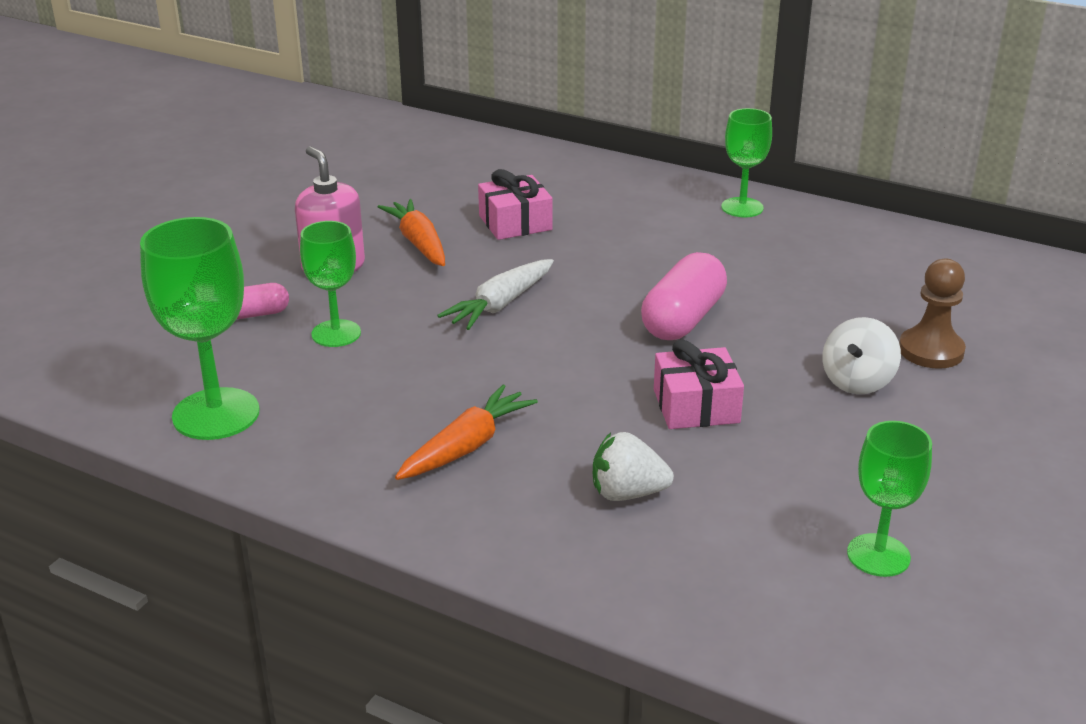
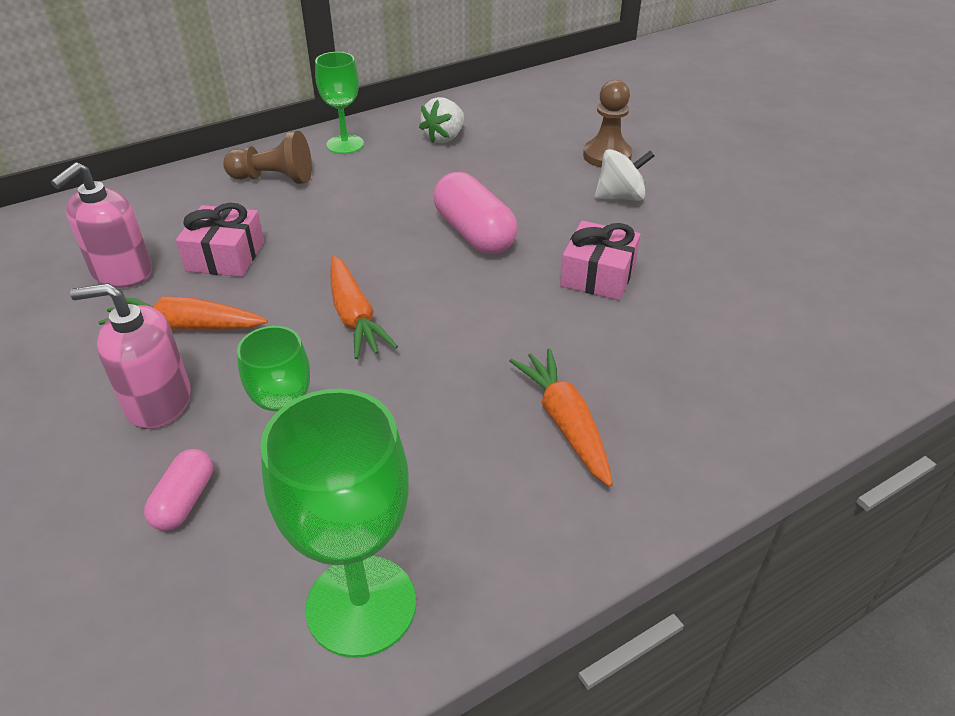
camera: 60 degrees left, 10 degrees up
white carrot [437,259,554,330] -> orange carrot [330,256,398,359]
white strawberry [593,432,674,501] -> white strawberry moved to [419,97,464,143]
white spinning top [822,317,901,394] -> white spinning top turned 75 degrees counterclockwise [595,149,654,201]
green goblet [847,421,932,577] -> none
none -> pink soap dispenser [51,162,152,288]
none -> brown pawn [223,131,312,184]

